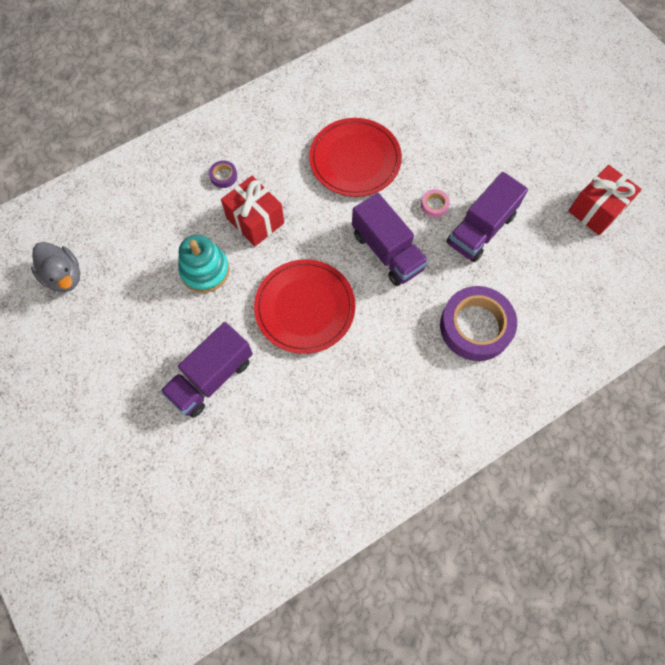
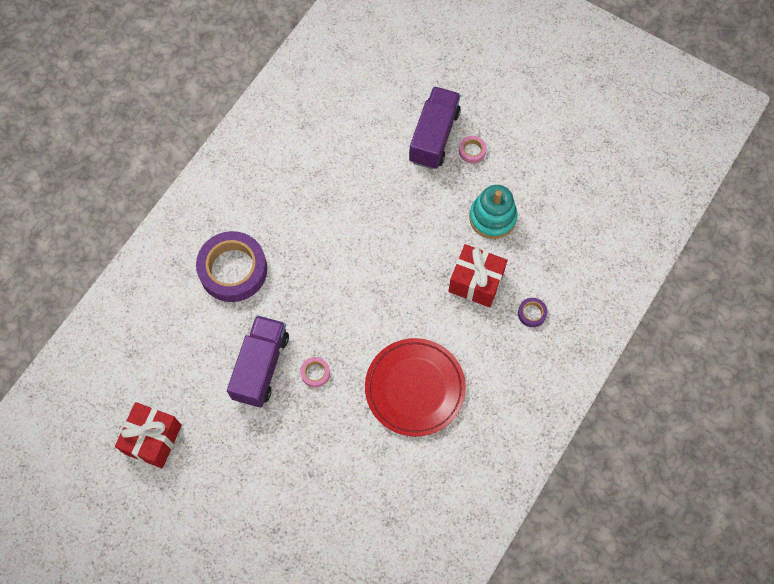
camera: 155 degrees right, 0 degrees up
grey duck [31,242,80,292] -> none
red plate [254,259,355,354] -> none
purple truck [352,193,429,286] -> none
none -> pink tape [459,136,486,163]

